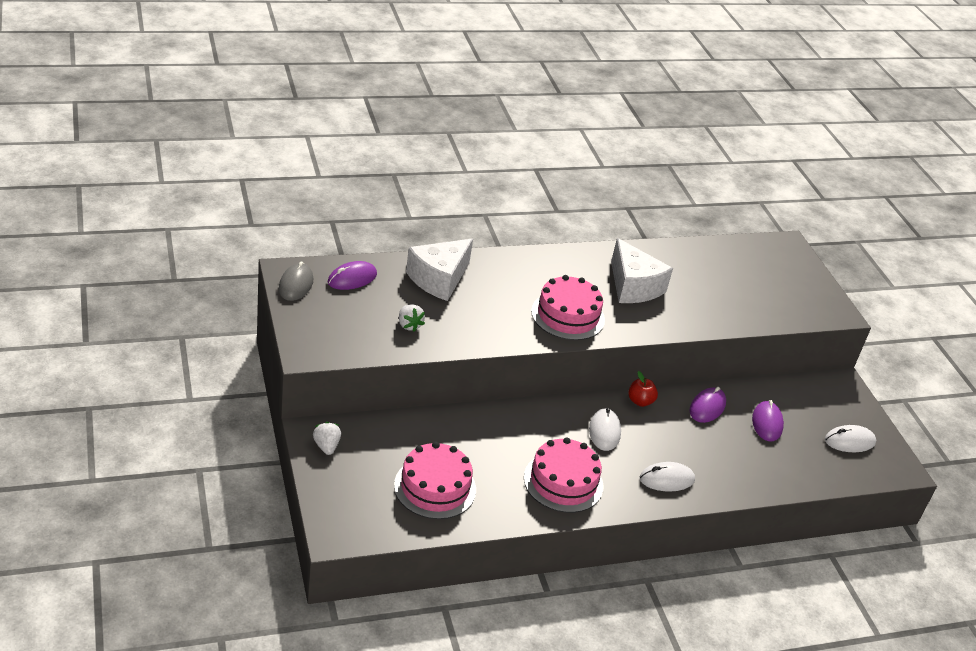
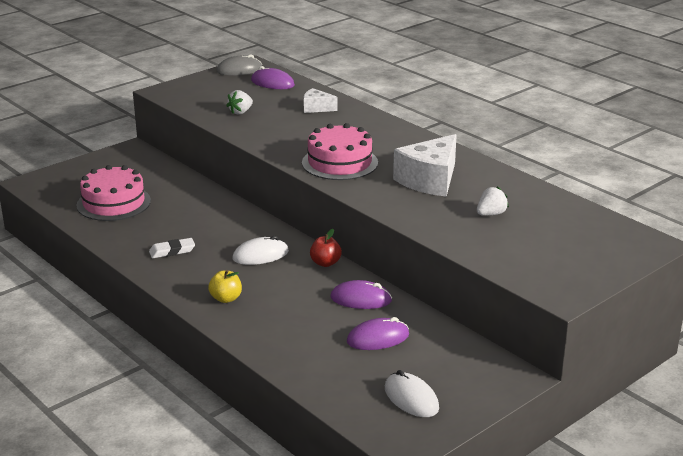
camera: 70 degrees right, 10 degrees down
white strawberry [313,422,341,455] -> white strawberry moved to [477,186,509,216]
white cheese [406,239,473,301] -> white cheese [304,88,338,113], size x0.52
pink cake [524,437,603,513] -> white eraser [149,238,195,258]
white mouse [640,462,695,492] -> yellow apple [208,270,242,303]

